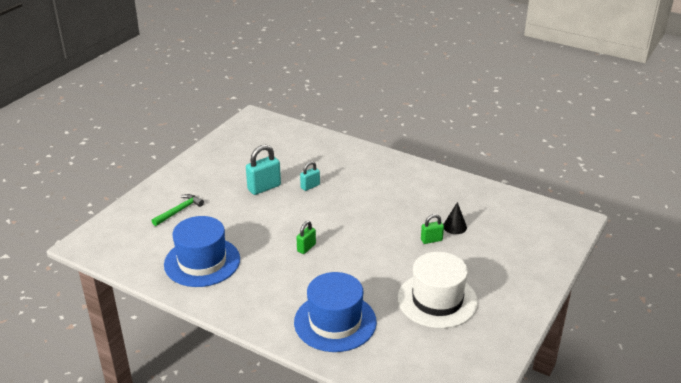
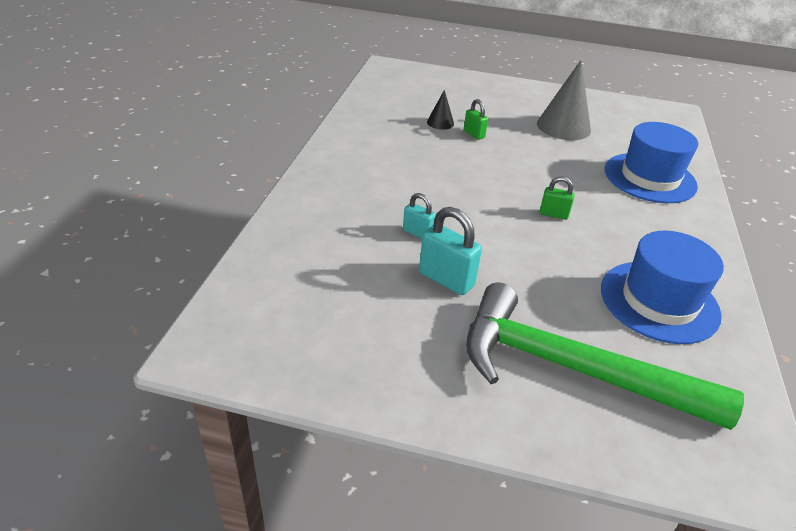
camera: 110 degrees left, 5 degrees up
green hammer [152,194,204,226] -> green hammer [466,283,744,430], size x2.47
white hat [397,252,478,328] -> grey cone [537,60,591,140]

